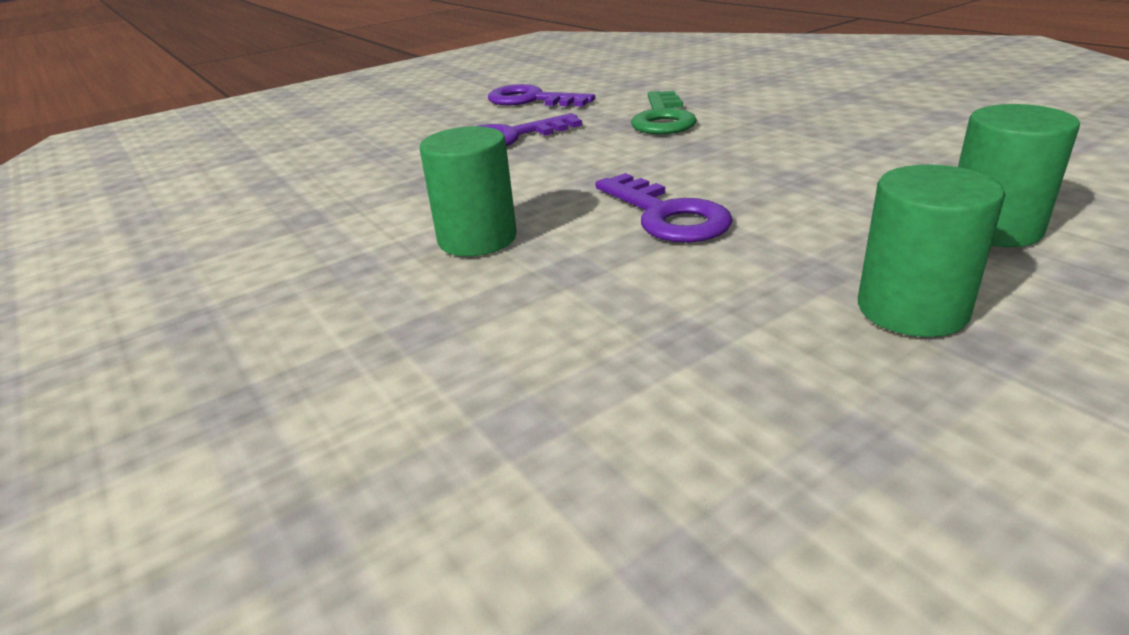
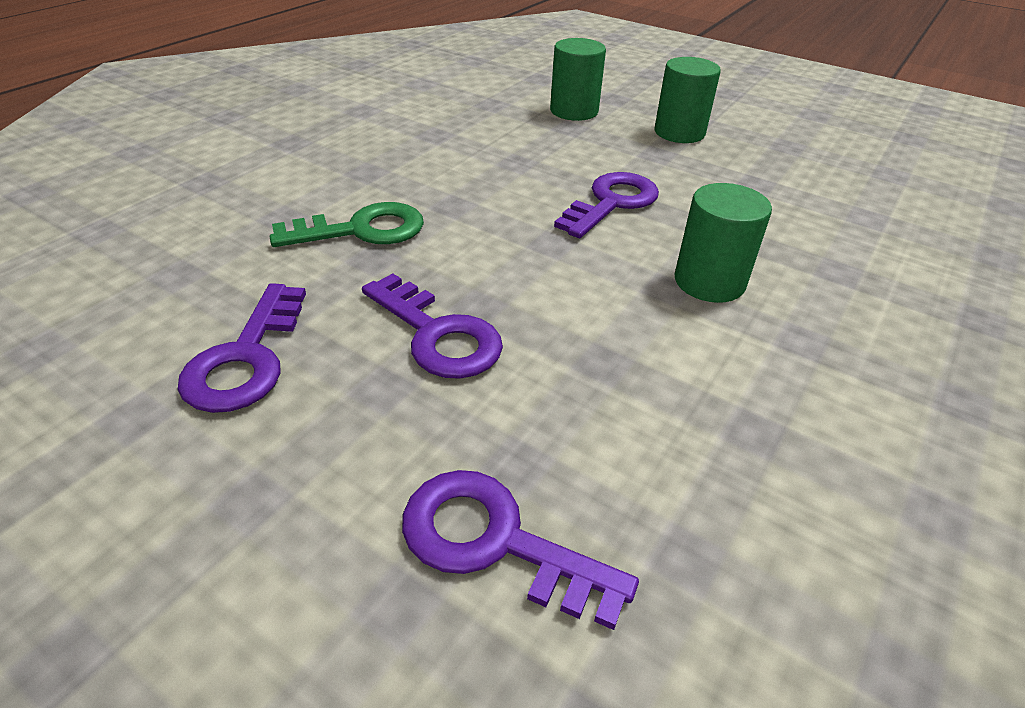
camera: 115 degrees left, 10 degrees up
none -> purple key [402,470,639,630]

